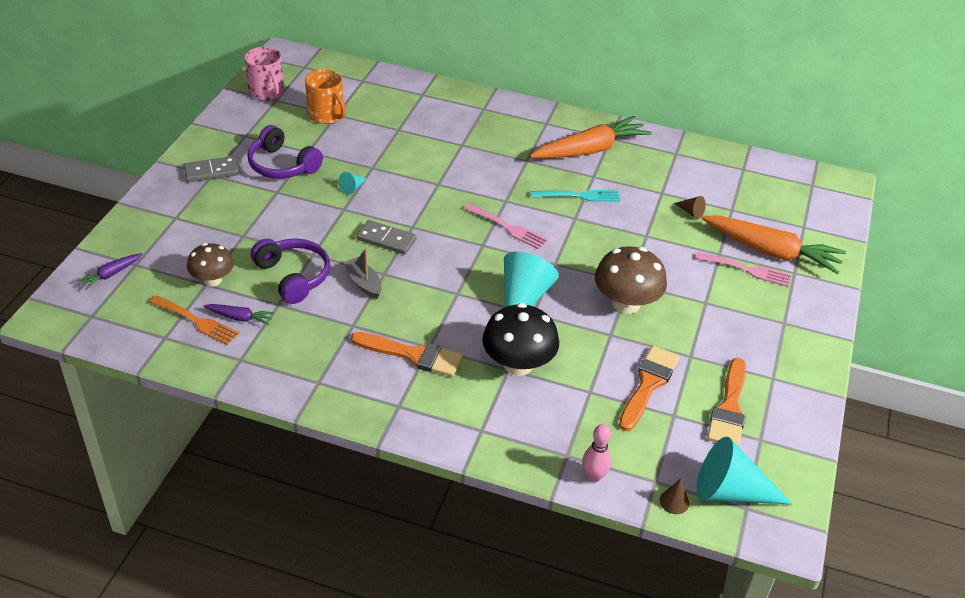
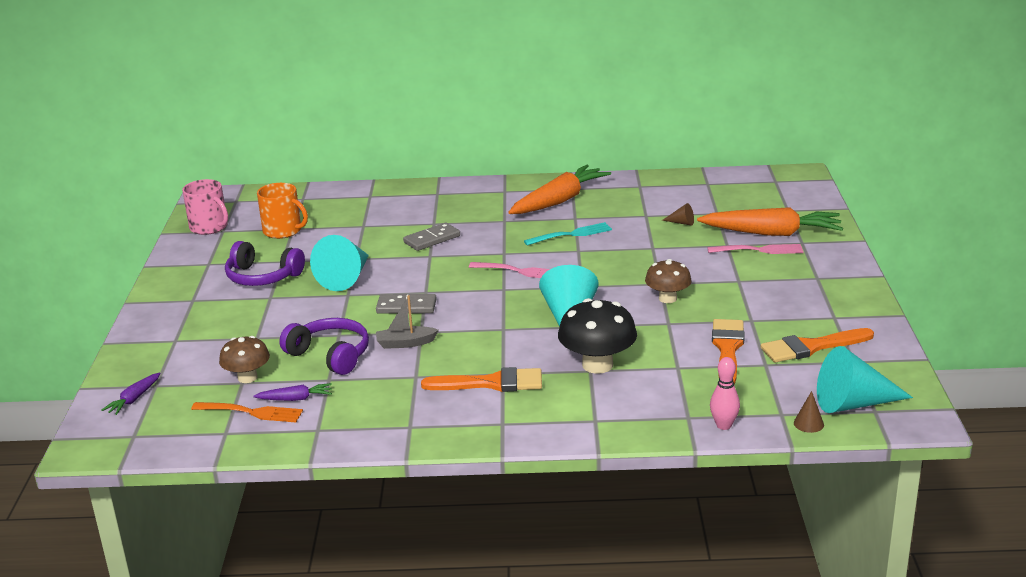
camera: 15 degrees left, 15 degrees down
grey domino [184,156,239,182] -> grey domino moved to [403,223,460,251]
turquoise cone [338,172,366,195] -> turquoise cone [310,235,369,291], size x2.31
grey boat [343,248,381,299] -> grey boat turned 45 degrees counterclockwise [376,295,439,349]
brown mushroom [595,246,667,314] -> brown mushroom [645,259,692,303], size x0.64
orange brush [707,358,746,447] -> orange brush turned 75 degrees clockwise [761,328,874,363]

